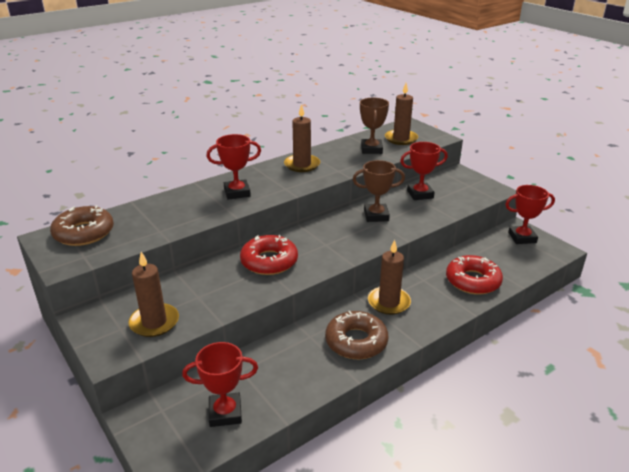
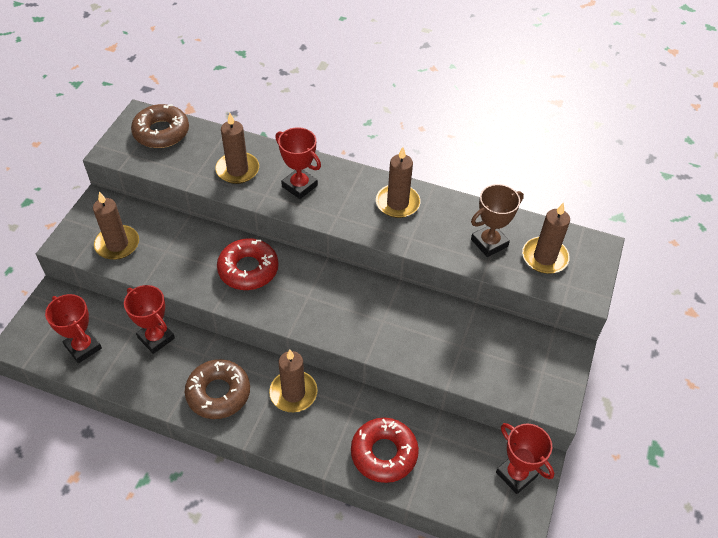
camera: 55 degrees right, 20 degrees up
brown trophy [352,160,405,222] -> none
red trophy [400,142,448,200] -> red trophy moved to [124,285,175,354]
none -> brown candle [215,113,259,184]

